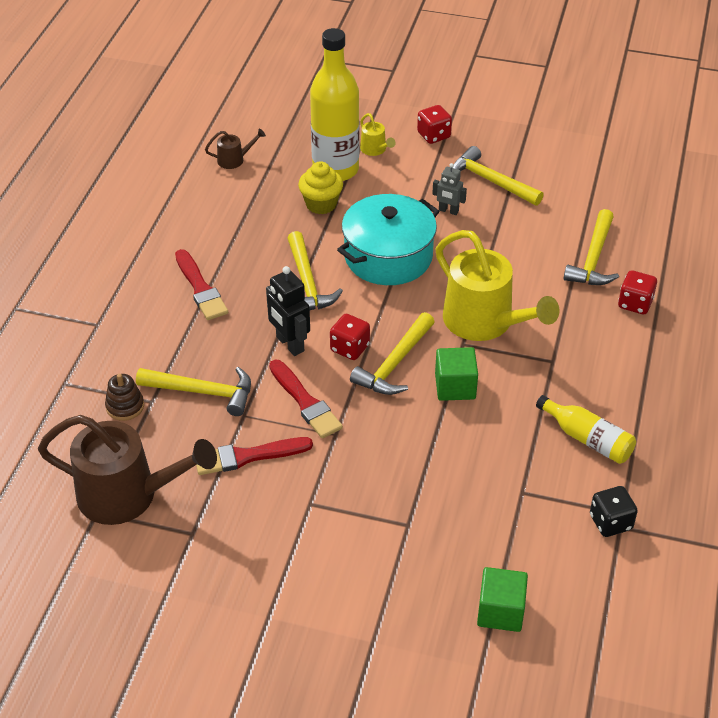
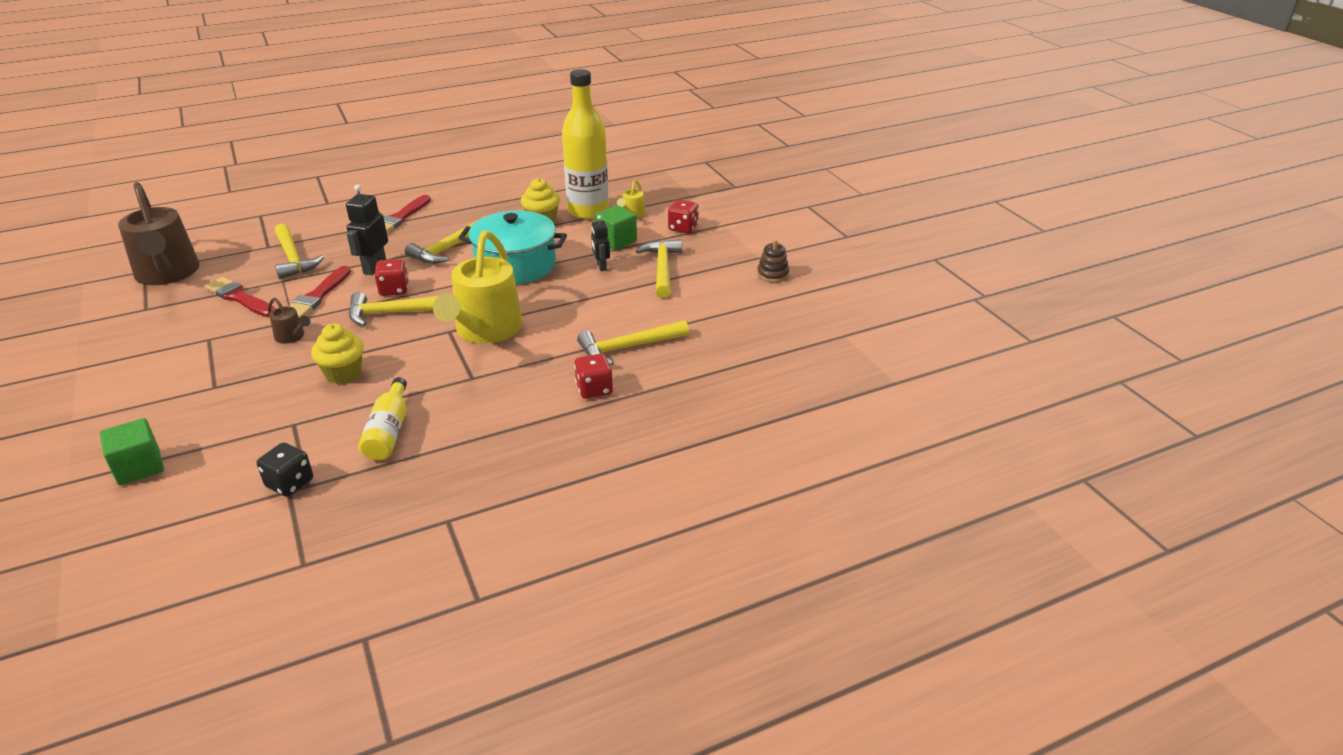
camera: 50 degrees right, 10 degrees down
brown stacking toy [105,374,144,421] -> brown stacking toy moved to [757,239,789,282]
brown watering can [205,128,266,169] -> brown watering can moved to [268,298,311,344]
grey robot [432,163,467,215] -> black robot [591,215,610,271]
green cube [435,347,478,401] -> green cube moved to [595,205,637,250]
none -> yellow cupcake [311,324,364,384]

